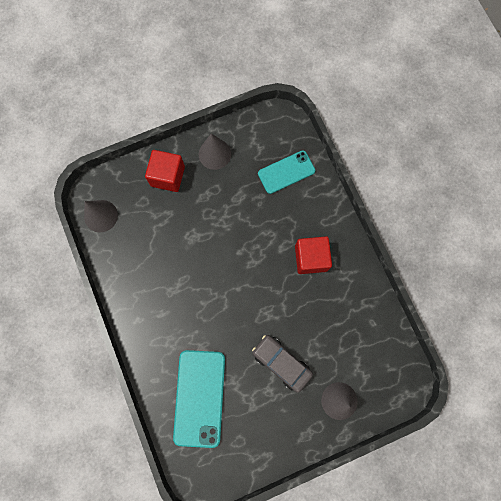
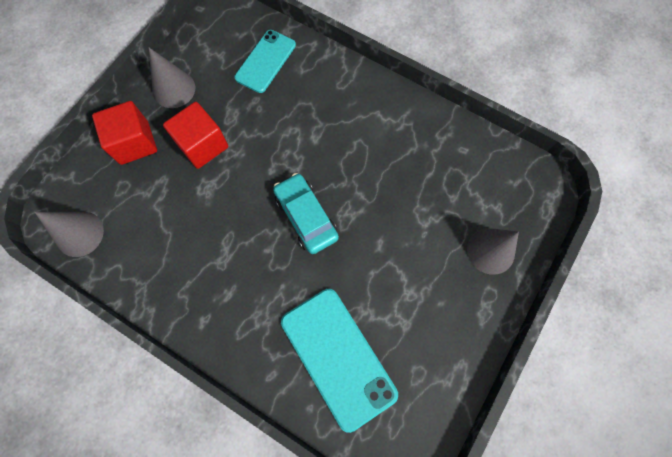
camera: 35 degrees left, 5 degrees down
grey car [252,335,313,393] -> none
red cube [295,236,332,274] -> red cube moved to [163,102,228,169]
none -> turquoise car [273,173,339,254]

